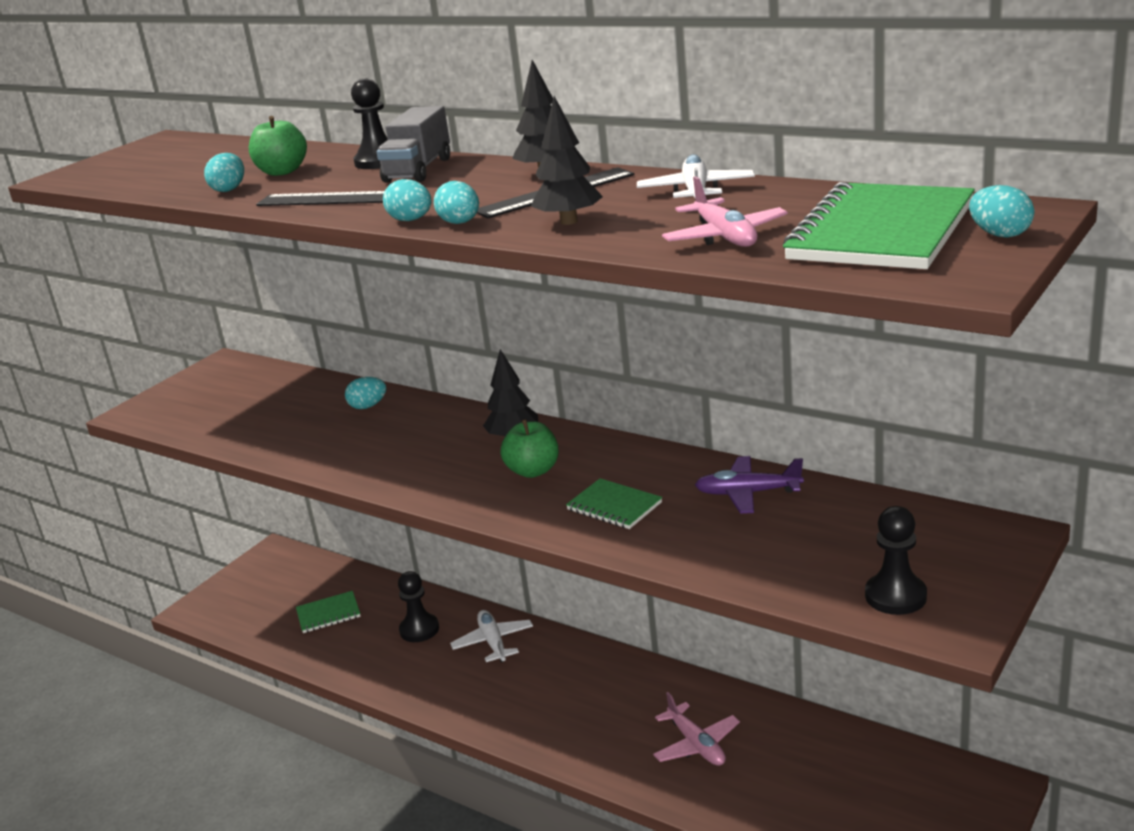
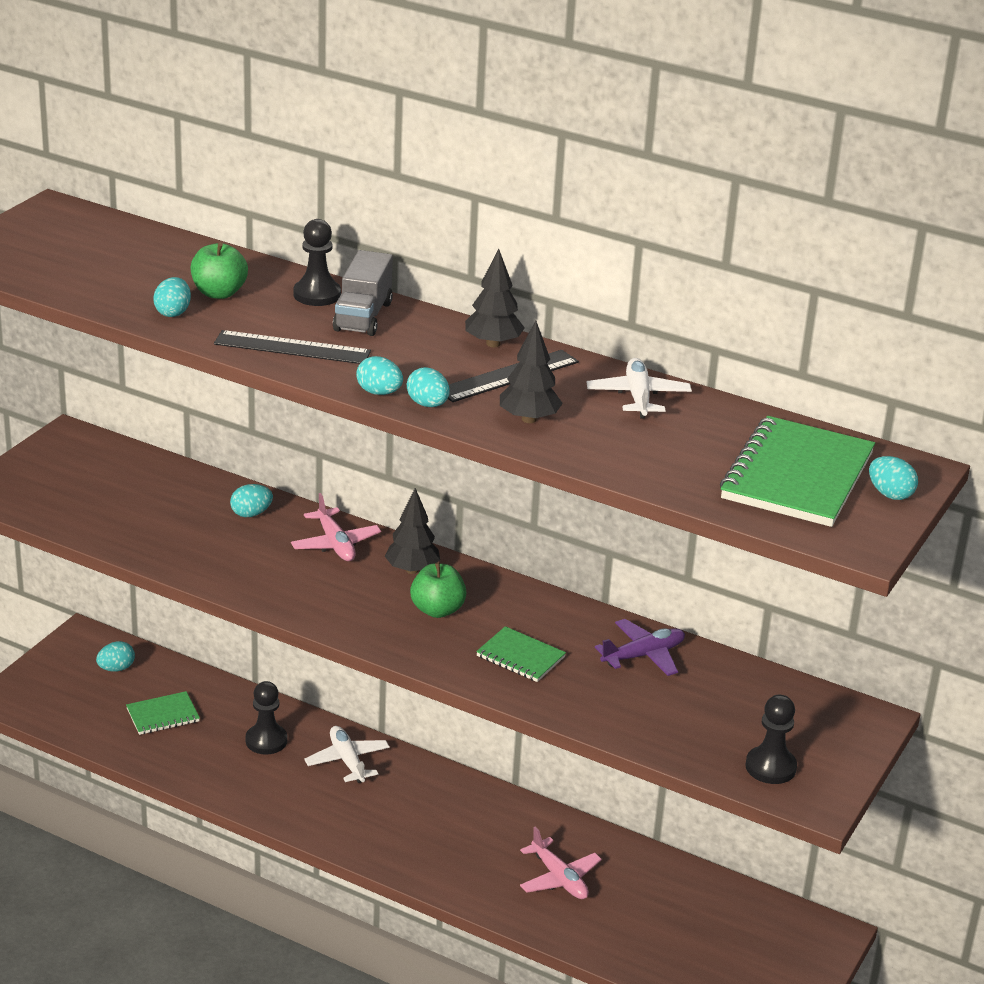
camera: 10 degrees left, 5 degrees up
pink plane [662,176,788,247] -> pink plane moved to [291,493,381,561]
purple plane [695,456,804,514] -> purple plane turned 150 degrees clockwise [595,619,685,676]
none -> turquoise egg [96,641,135,672]

